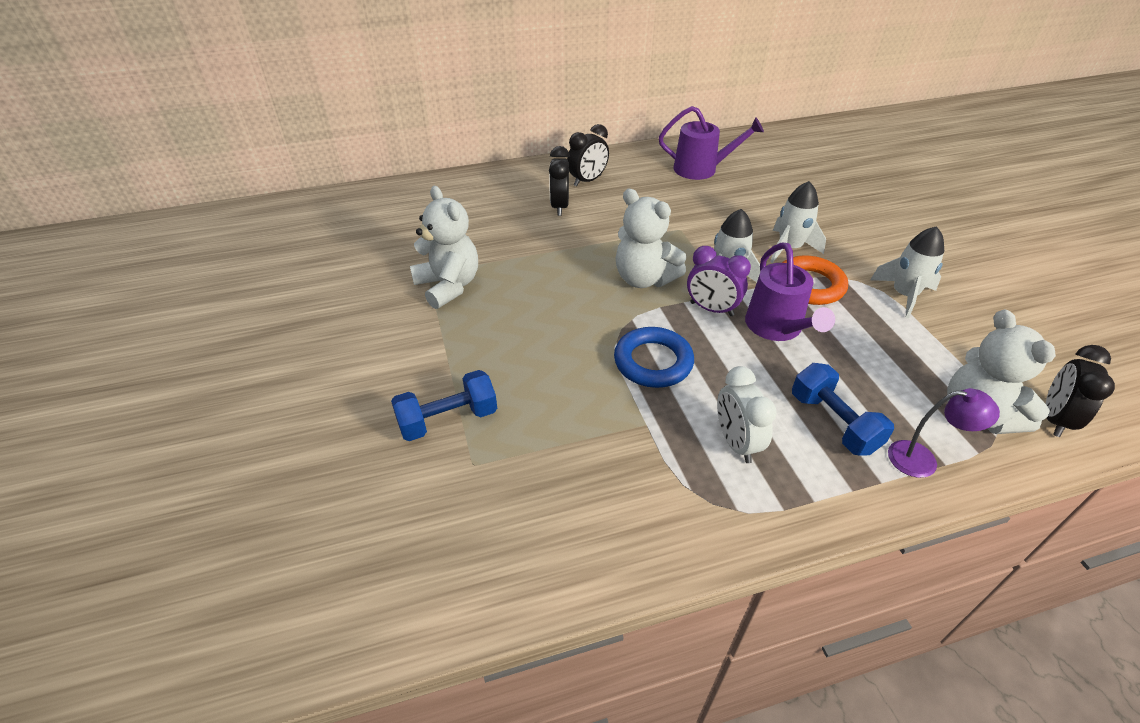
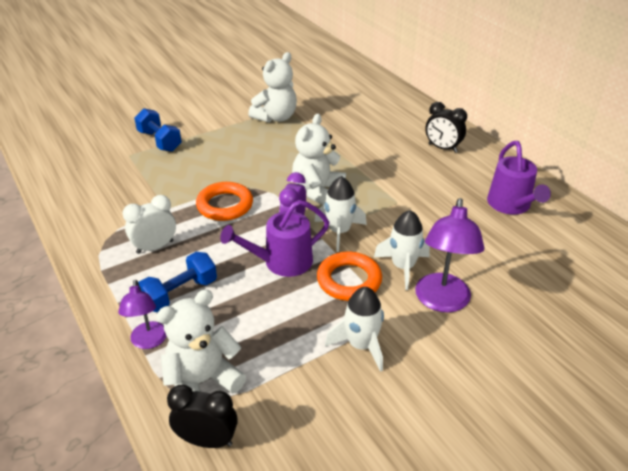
camera: 75 degrees right, 5 degrees down
black clock [549,146,570,216] -> none
blue ring [614,327,694,388] -> orange ring [196,182,253,221]
none -> purple lamp [415,198,484,313]

